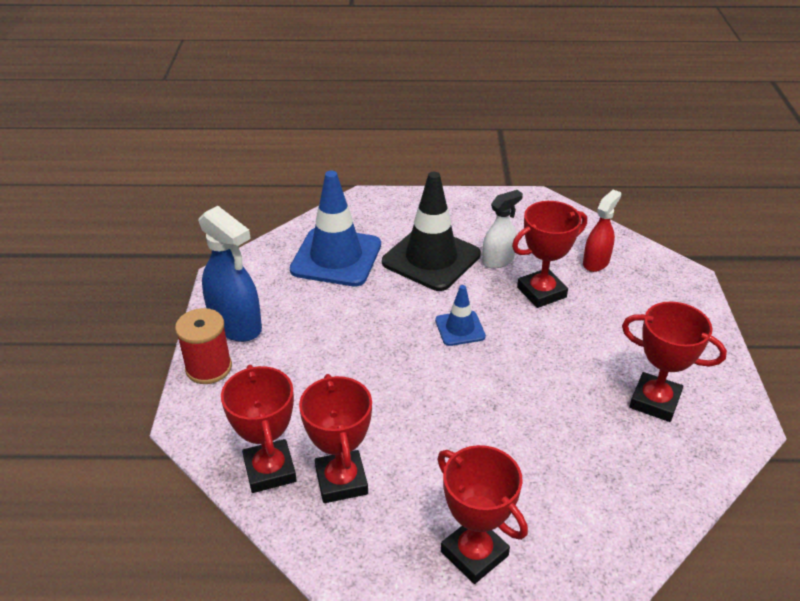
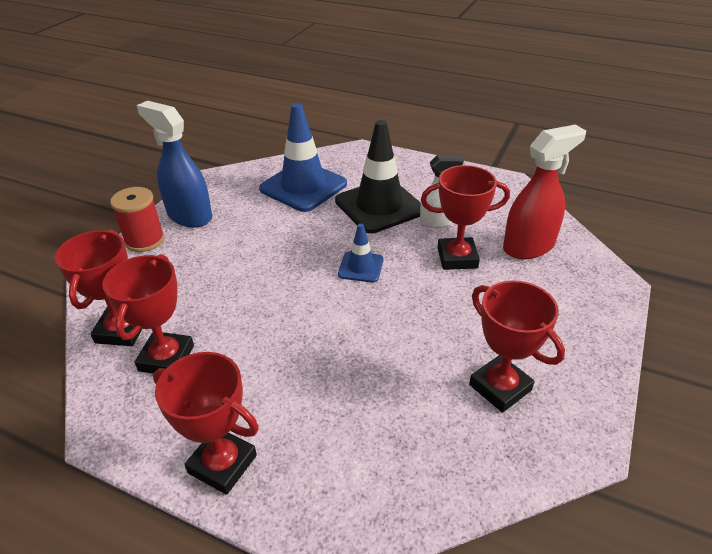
camera: 25 degrees right, 0 degrees up
blue spray bottle [199,206,262,342] -> blue spray bottle turned 150 degrees clockwise [136,101,212,228]
red trophy [437,445,528,584] -> red trophy turned 45 degrees counterclockwise [153,352,259,495]
red spray bottle [583,190,621,272] -> red spray bottle [503,125,586,259], size x1.62

